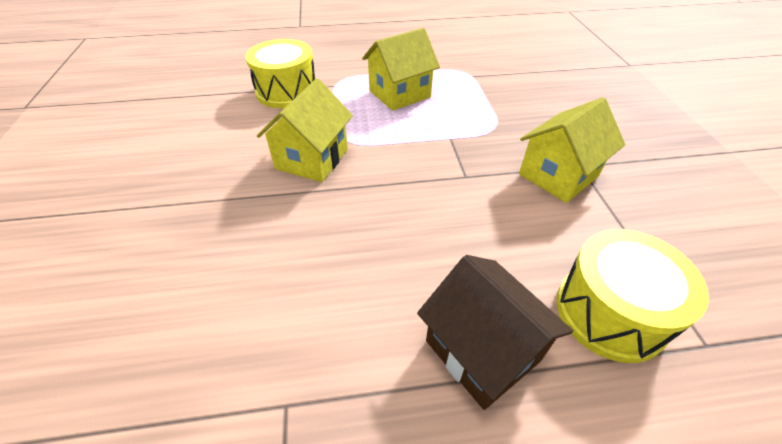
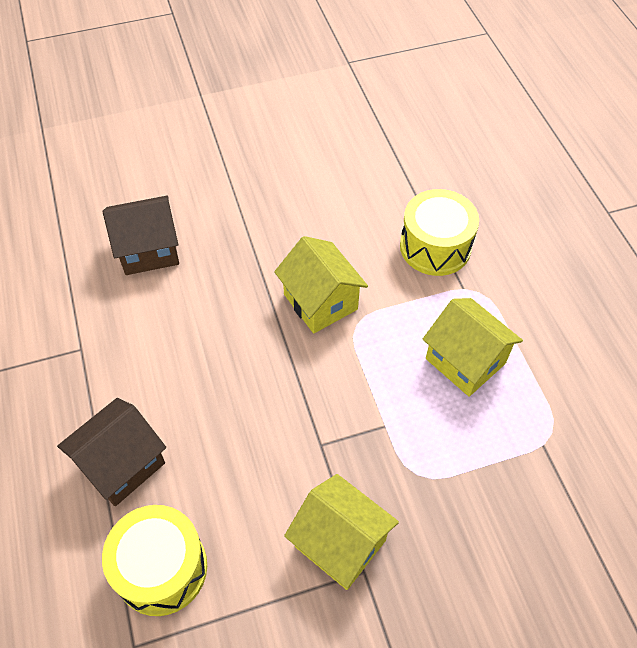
camera: 80 degrees right, 10 degrees up
yellow house [257,78,353,182] -> yellow house turned 45 degrees clockwise [274,236,368,334]
none -> brown house [103,196,179,275]

